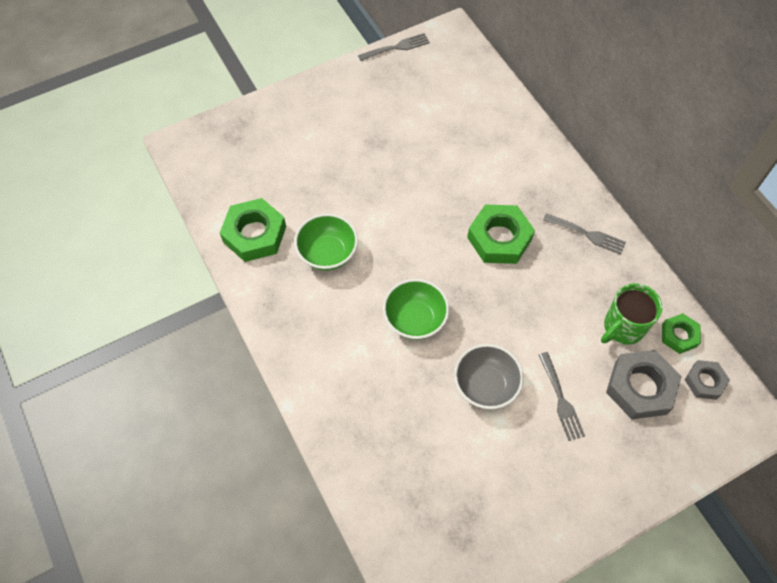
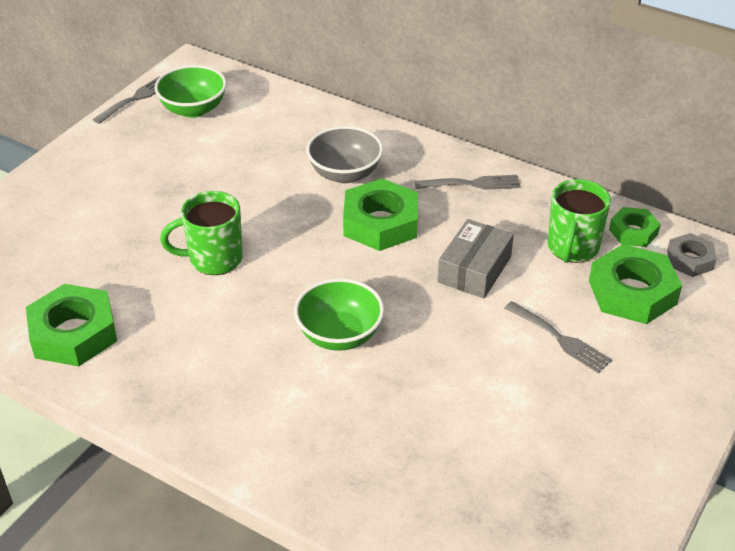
camera: 30 degrees left, 20 degrees down
green bowl [294,213,358,271] -> green bowl moved to [154,65,227,118]
grey bowl [454,344,524,409] -> grey bowl moved to [306,126,383,183]
grey nut [606,350,682,419] -> green nut [589,244,682,324]
none -> green mug [160,191,242,275]
none -> grey box [437,219,514,298]

